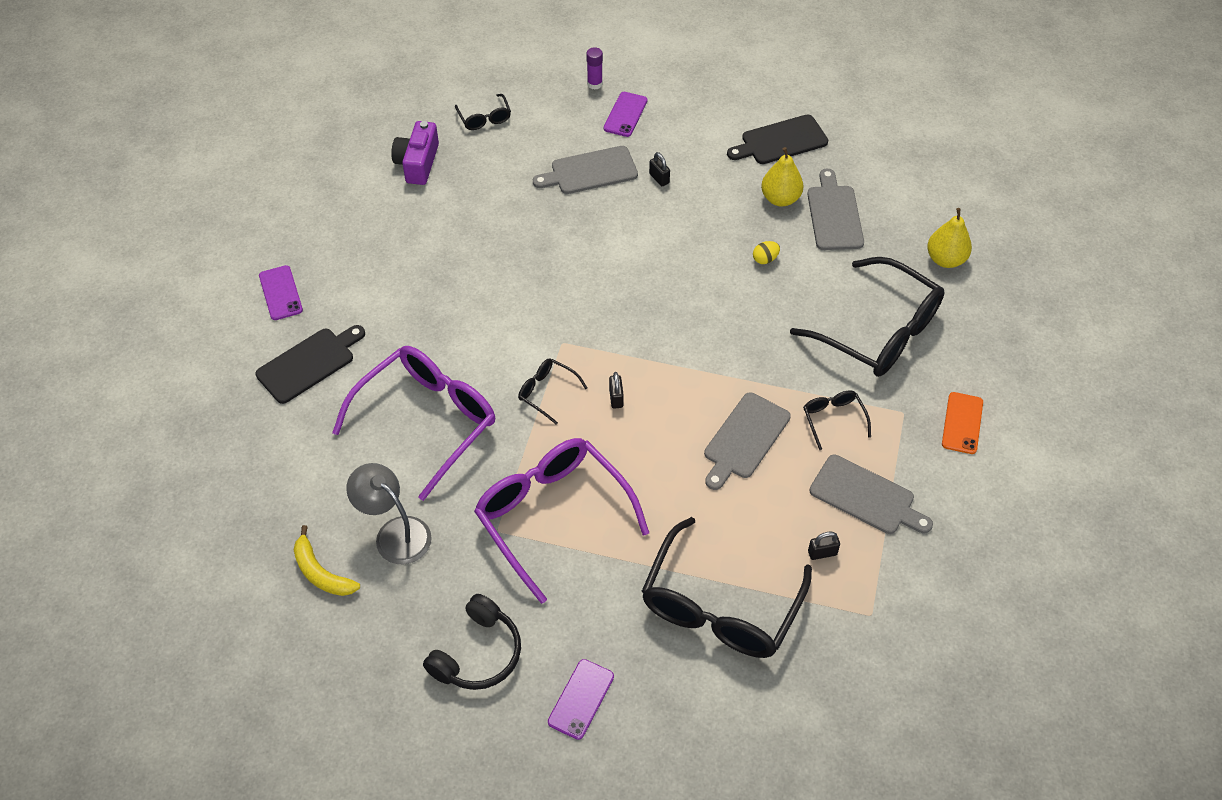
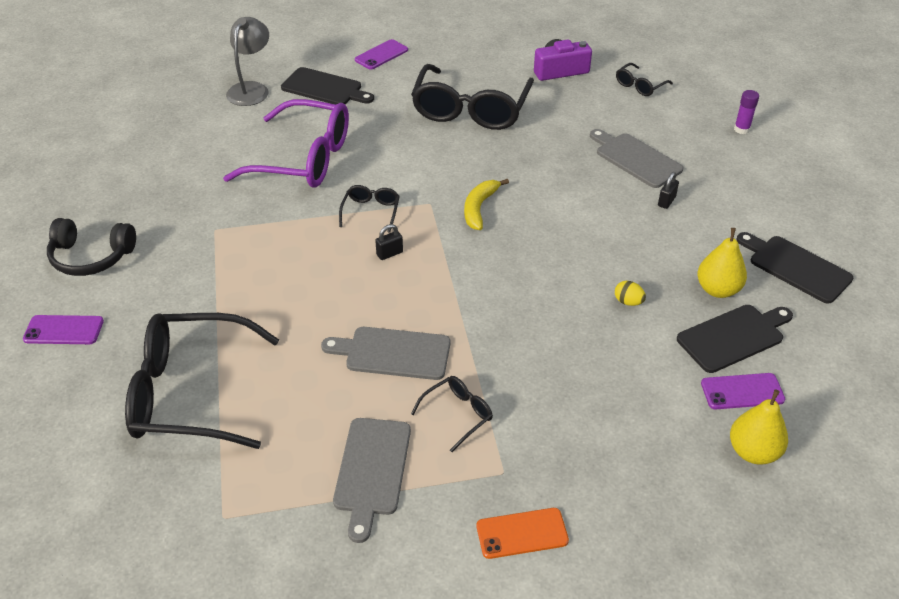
camera: 65 degrees right, 10 degrees down
yellow banana [294,525,360,596] -> yellow banana moved to [464,179,509,230]
grey lamp [346,463,432,564] -> grey lamp moved to [226,17,269,106]
purple glasses [474,438,649,604] -> none
purple phone [604,92,648,137] -> purple phone moved to [701,373,785,409]
black glasses [790,257,945,377] -> black glasses moved to [411,64,534,130]
grey cutting board [807,169,864,250] -> black cutting board [677,305,793,373]
black padlock [808,531,840,560] -> none

